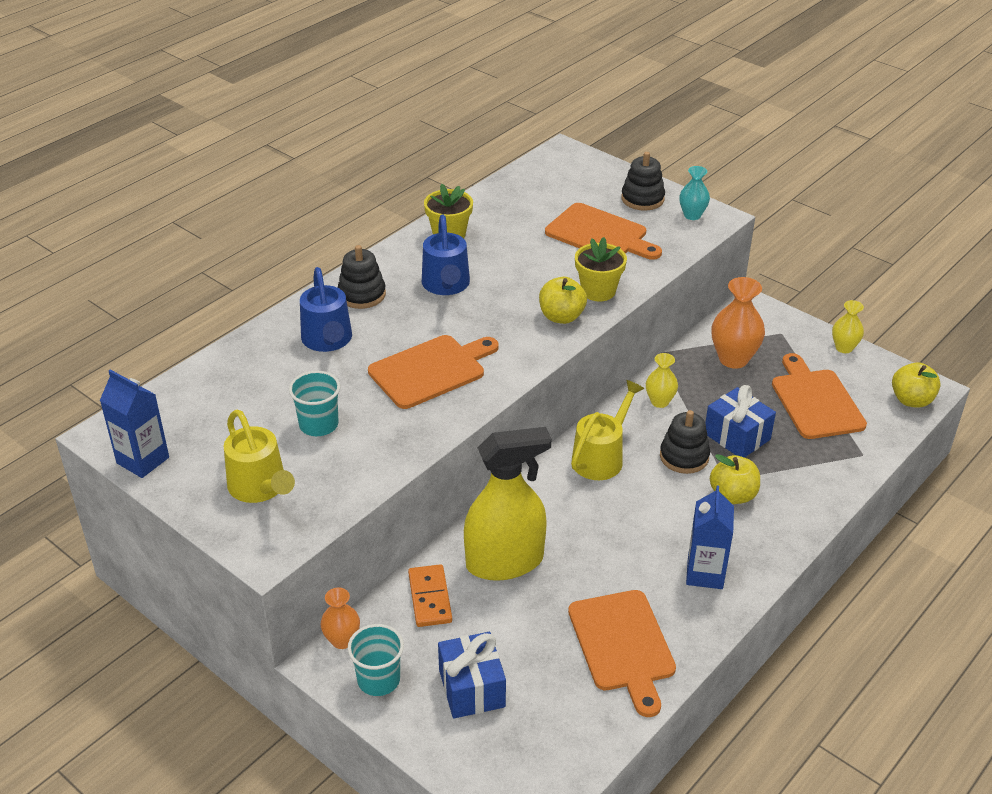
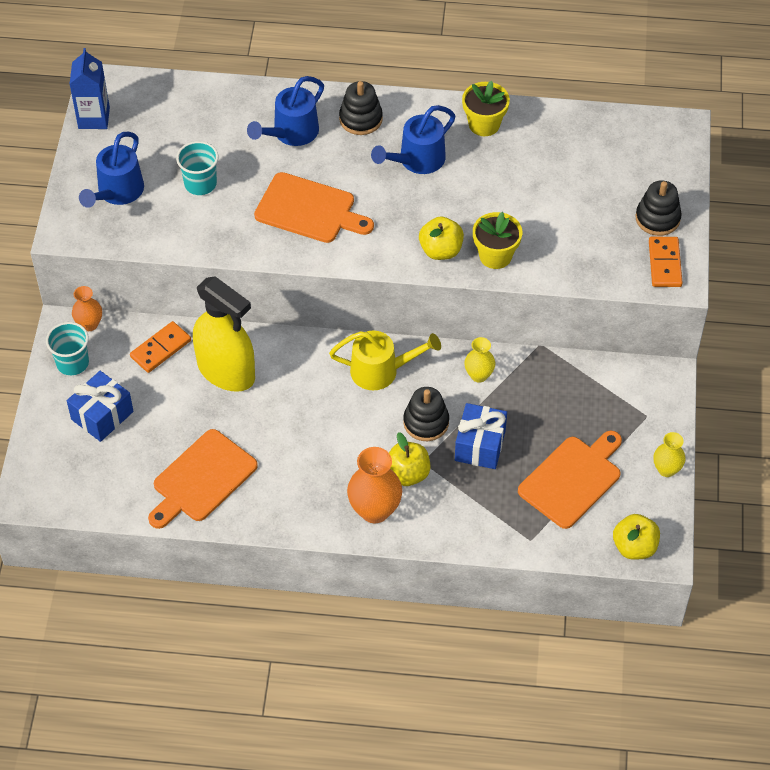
camera: 55 degrees right, 15 degrees up
yellow watering can [224,410,295,503] -> blue watering can [79,132,144,208]
orange cutting board [545,203,662,260] -> none
turquoise vase [679,166,710,220] -> orange domino [649,237,683,287]
blue carton [686,485,734,589] -> none
orange vase [712,277,765,369] -> orange vase moved to [347,447,402,523]

